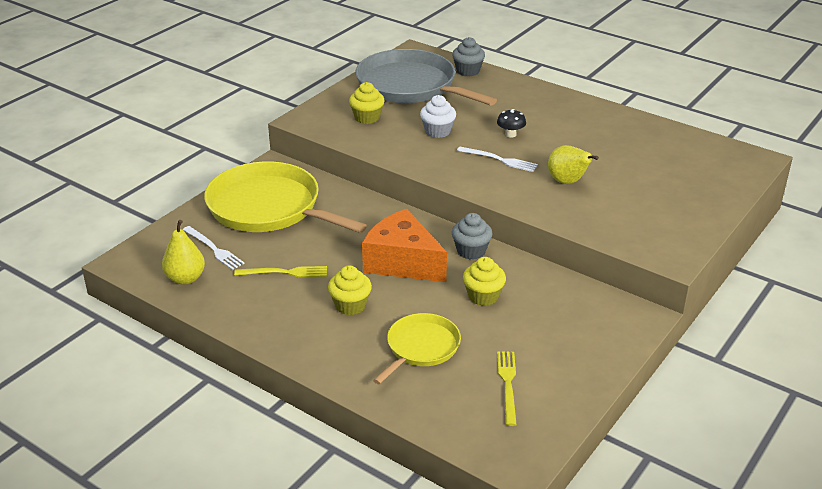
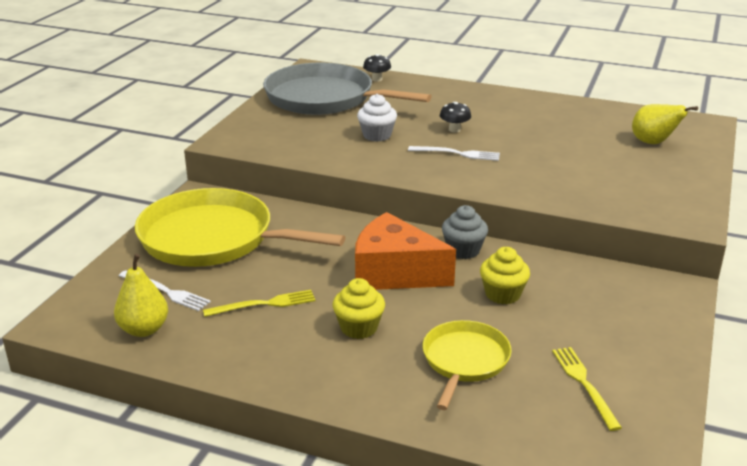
camera: 15 degrees left, 5 degrees down
yellow cupcake [349,82,385,124] -> none
grey cupcake [452,37,485,77] -> black mushroom [363,54,391,82]
yellow pear [548,145,599,184] -> yellow pear moved to [632,104,698,144]

